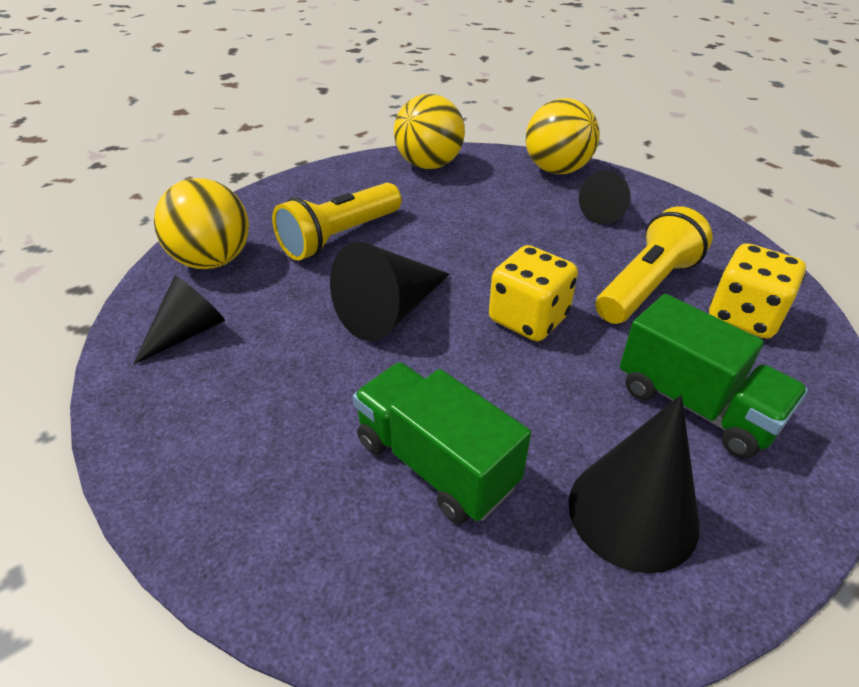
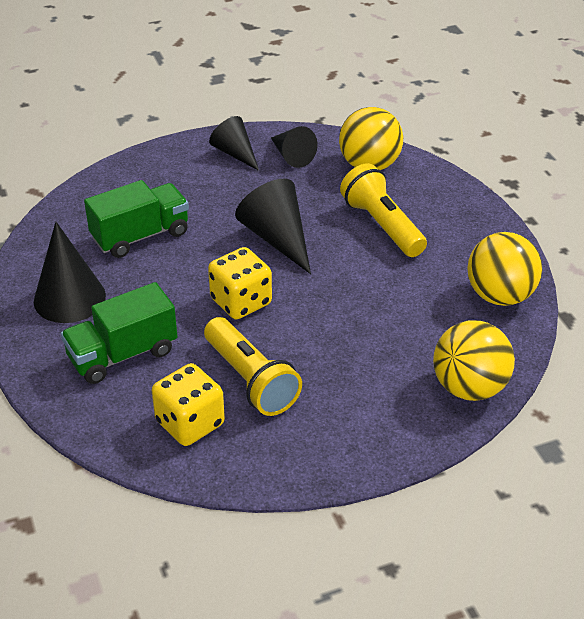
camera: 105 degrees right, 0 degrees up
black cone [579,171,630,224] -> black cone moved to [209,116,259,171]

